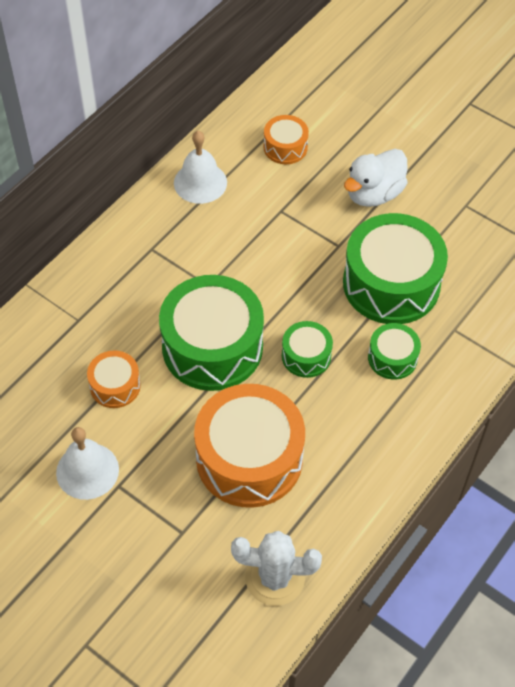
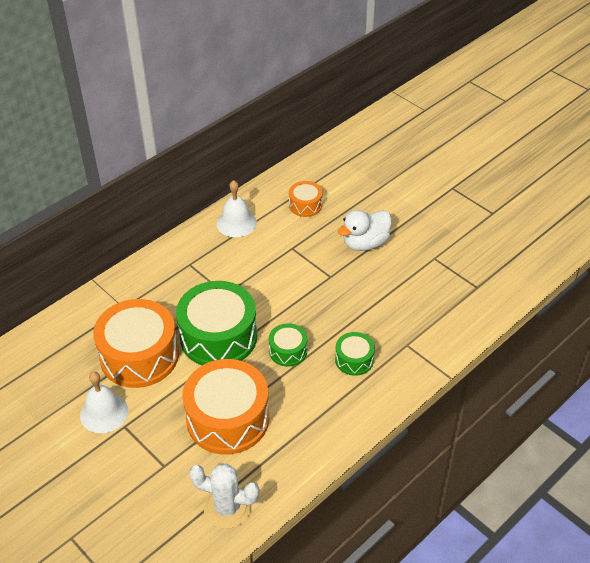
camera: 10 degrees right, 10 degrees down
orange drum [87,350,141,408] -> orange drum [93,299,179,388], size x2.04
green drum [343,213,448,324] -> none

